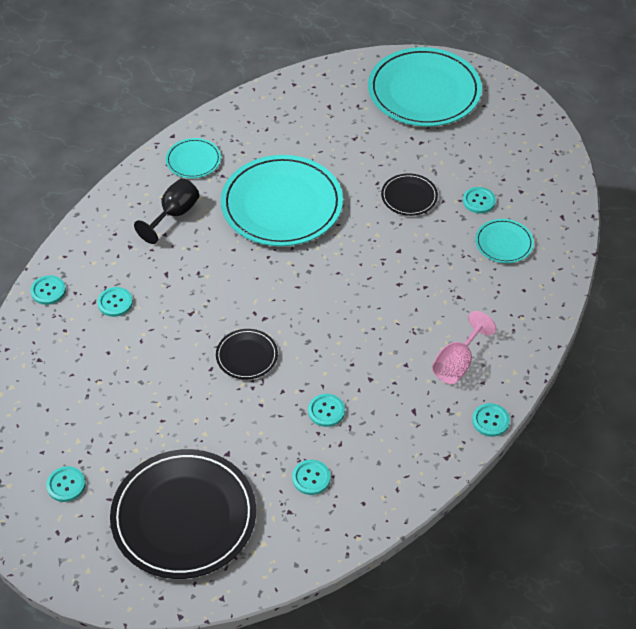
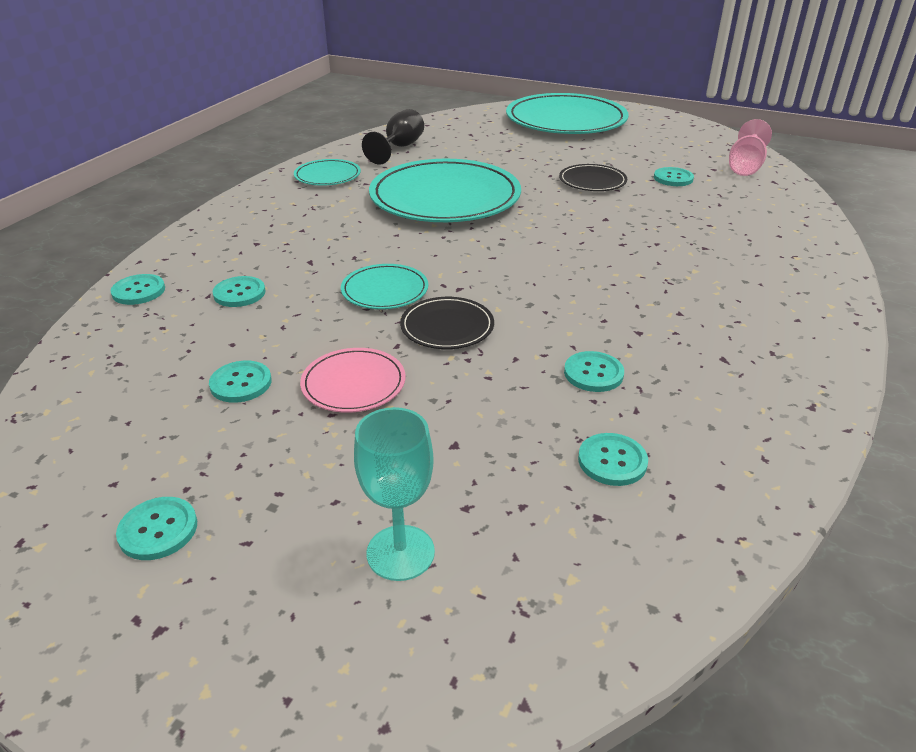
camera: 10 degrees left, 15 degrees down
black plate [110,449,256,579] -> turquoise goblet [354,407,435,581]
black goblet [134,178,199,244] -> black goblet moved to [362,109,424,164]
pink goblet [432,311,496,384] -> pink goblet moved to [729,119,772,176]
turquoise button [472,403,510,437] -> turquoise button moved to [209,361,272,403]
turquoise plate [475,219,534,263] -> turquoise plate moved to [341,264,428,309]
none -> pink plate [300,348,406,413]

